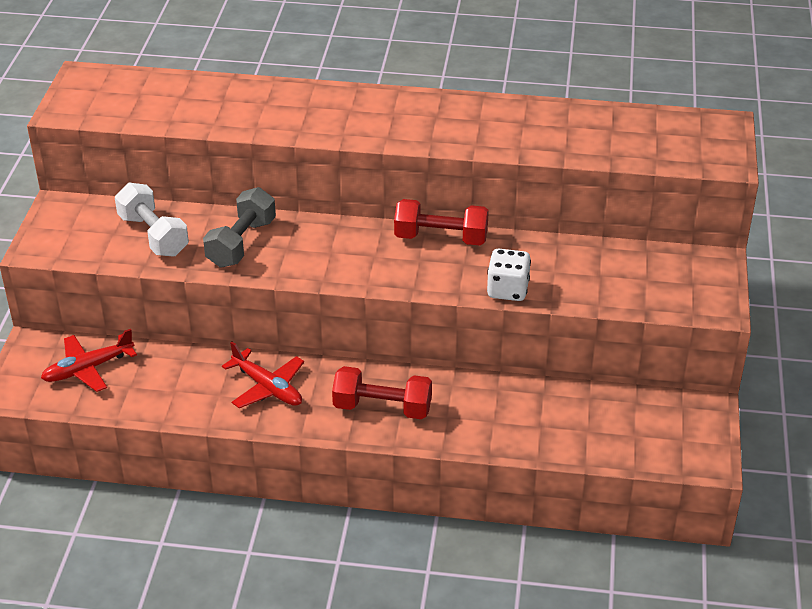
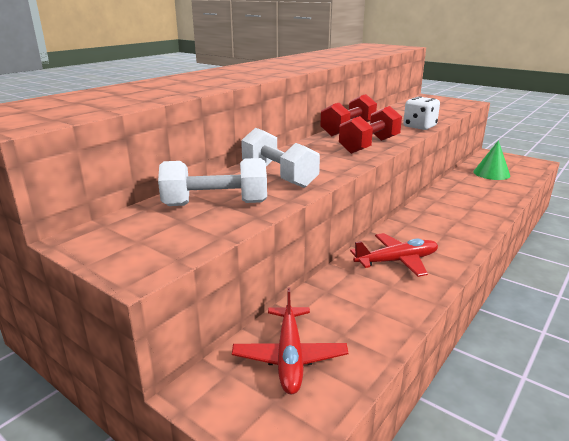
camera: 60 degrees left, 15 degrees down
grey dumbbell [203,187,276,268] -> white dumbbell [241,128,320,188]
red dumbbell [332,366,432,419] -> red dumbbell moved to [339,106,402,154]
none -> green cone [473,140,510,180]

